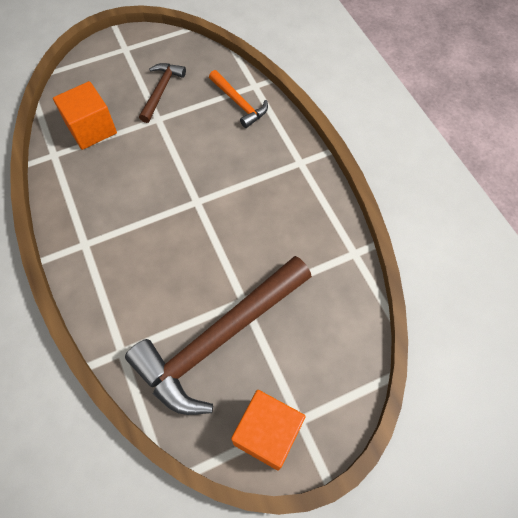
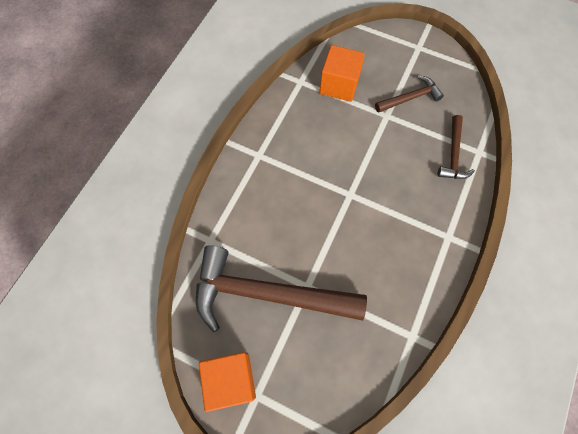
camera: 50 degrees right, 5 degrees up
orange hammer [209,70,268,128] -> brown hammer [438,115,475,179]

